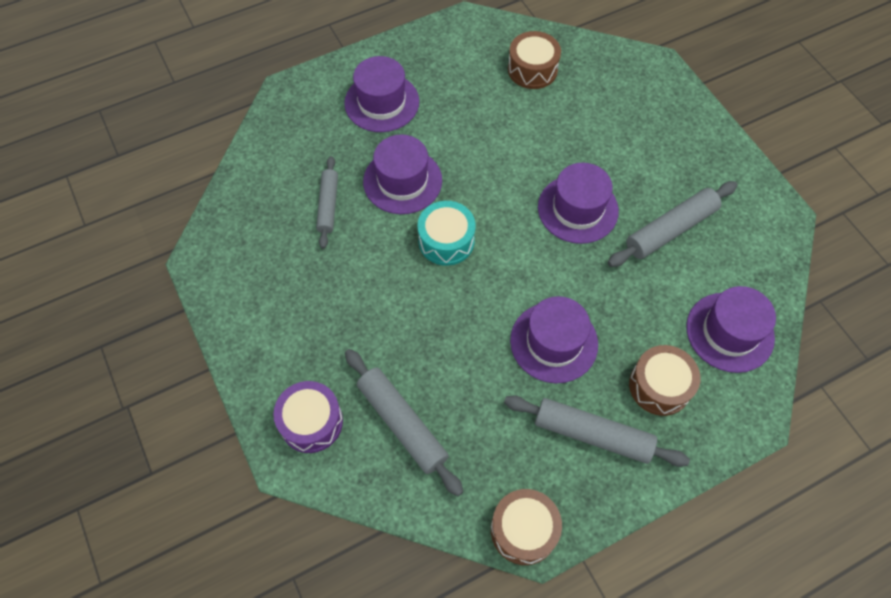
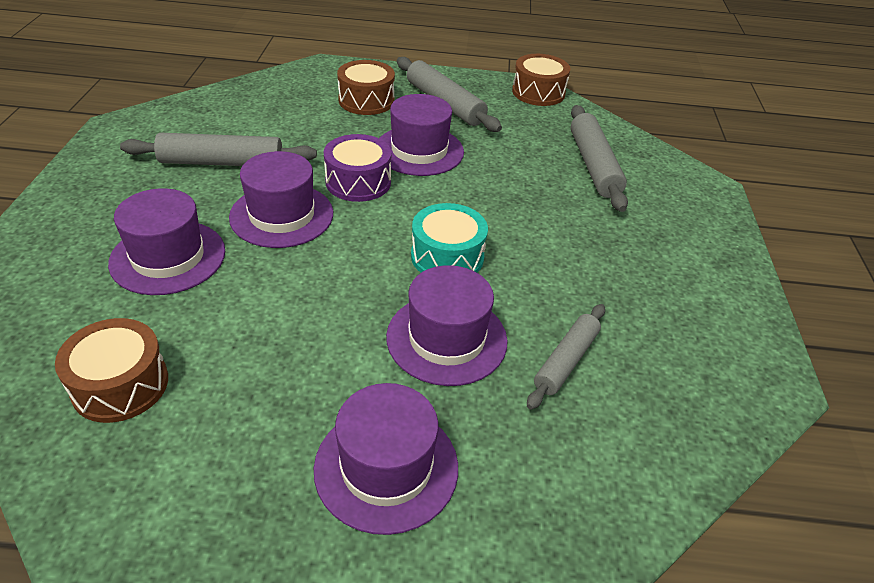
camera: 150 degrees left, 20 degrees down
purple drum [273,381,343,453] -> purple drum moved to [324,134,391,202]
purple hat [686,286,776,373] -> purple hat moved to [108,188,225,295]

